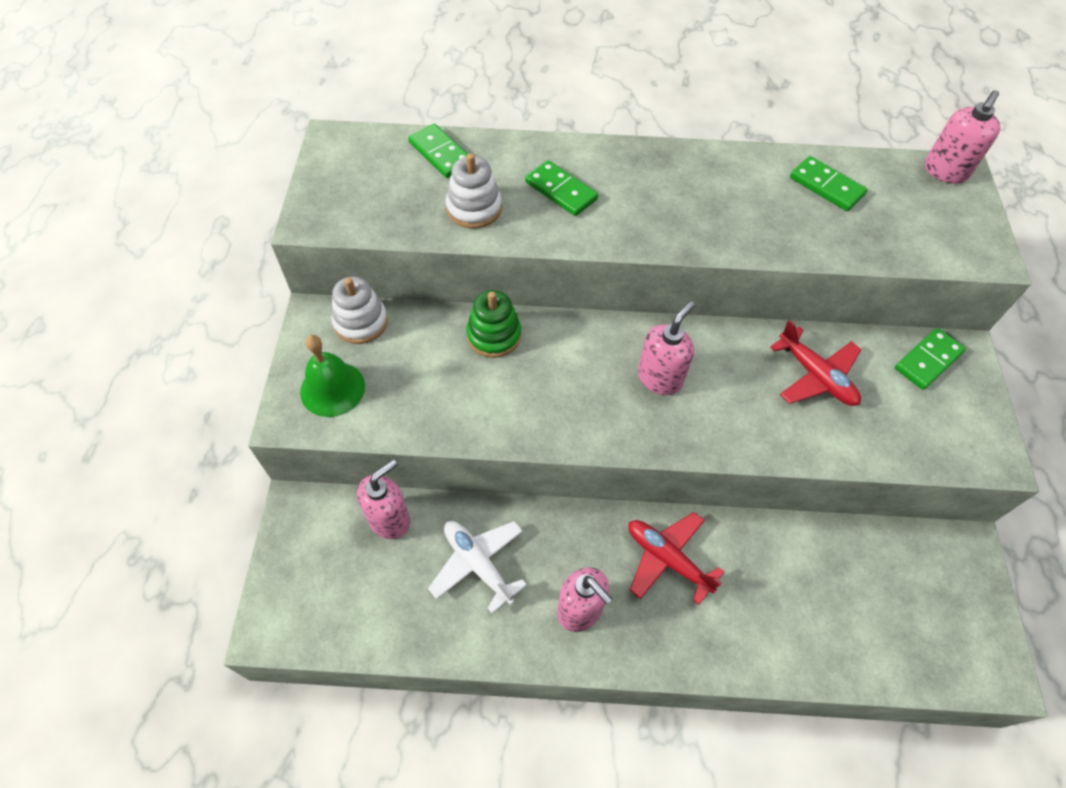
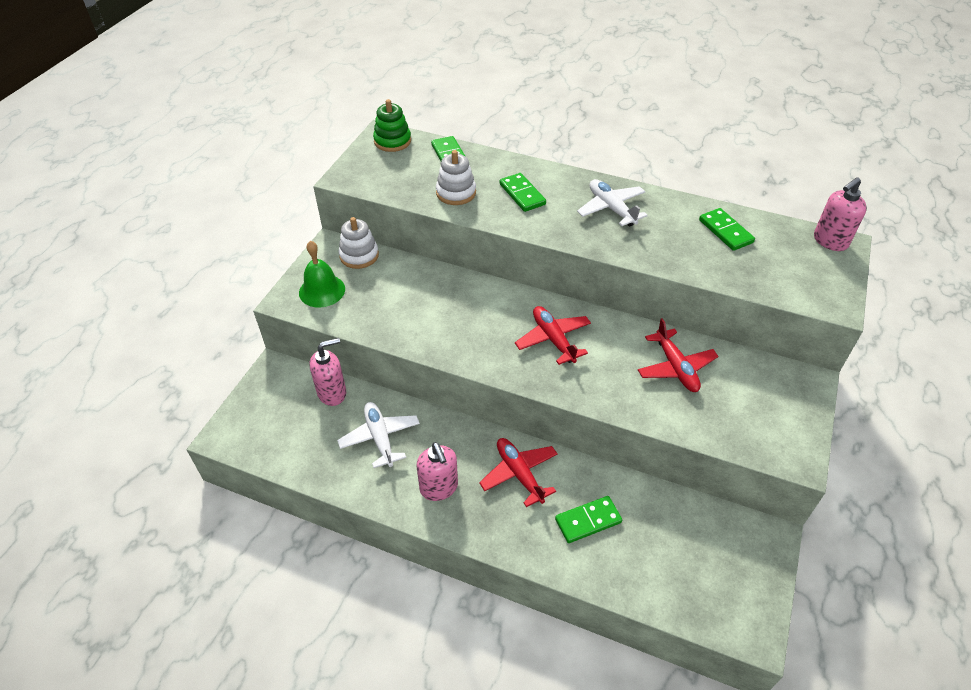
camera: 20 degrees right, 10 degrees down
green stacking toy [466,290,521,358] -> green stacking toy moved to [373,99,411,152]
pink soap dispenser [638,301,695,395] -> red plane [515,306,591,365]
green domino [895,328,966,390] -> green domino moved to [555,496,622,543]
none -> white plane [577,179,648,227]

